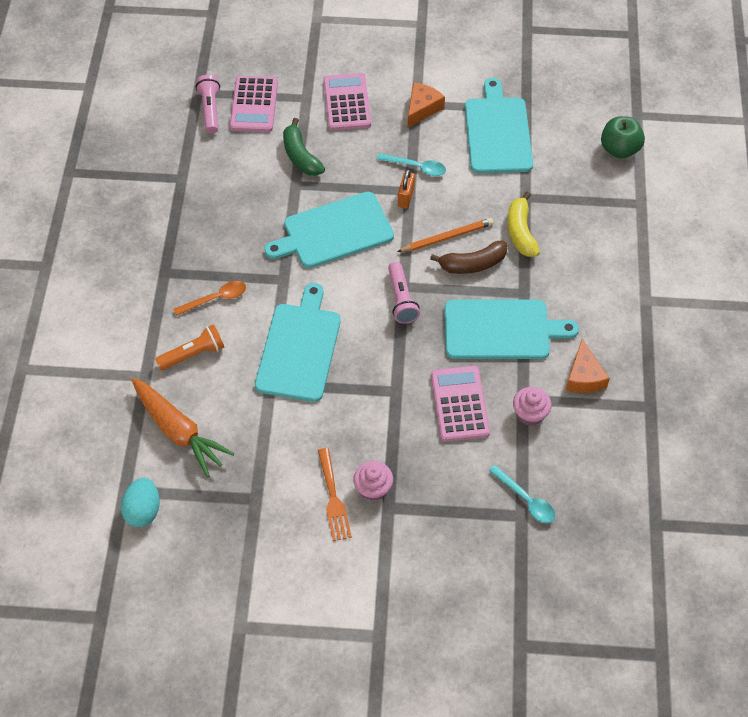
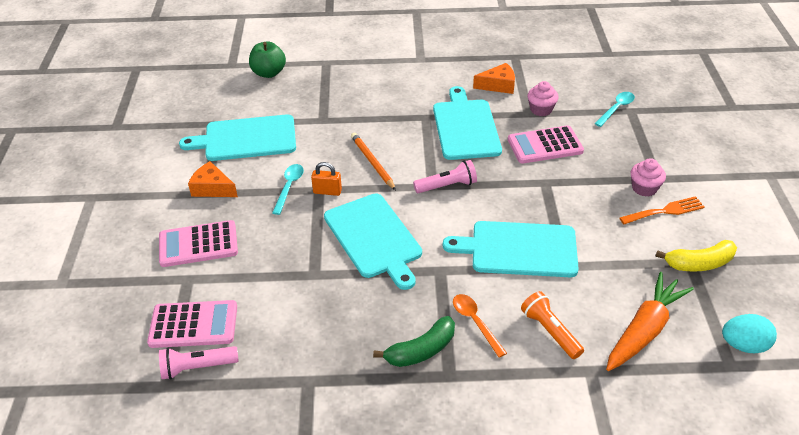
camera: 95 degrees left, 15 degrees down
green banana [283,118,325,176] -> green banana moved to [373,316,455,367]
brown banana [430,241,507,274] -> none
yellow banana [507,192,540,257] -> yellow banana moved to [655,240,737,272]

